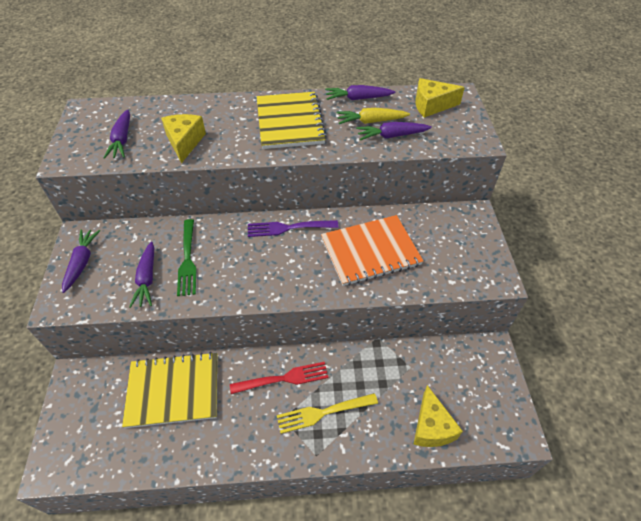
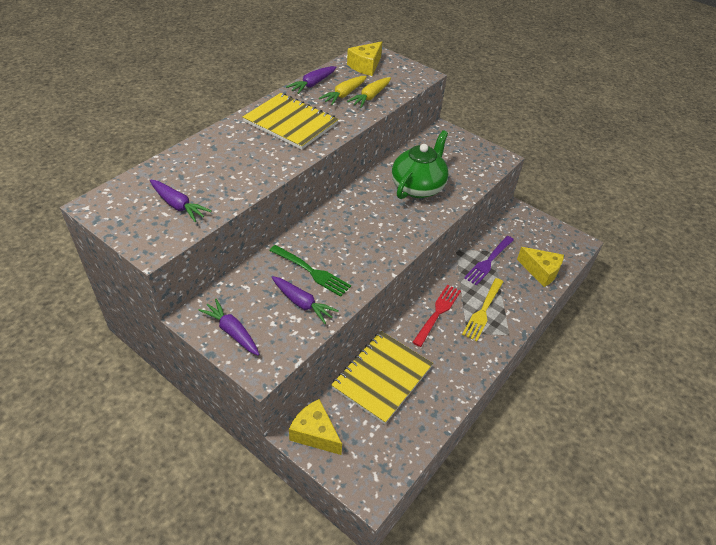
camera: 50 degrees left, 5 degrees down
yellow cheese [161,114,206,163] -> yellow cheese moved to [289,399,342,455]
purple fork [248,220,338,237] -> purple fork moved to [464,236,514,286]
orange notebook [321,215,423,286] -> green teapot [392,130,449,199]
purple carrot [356,122,432,140] -> yellow carrot [347,77,391,108]

